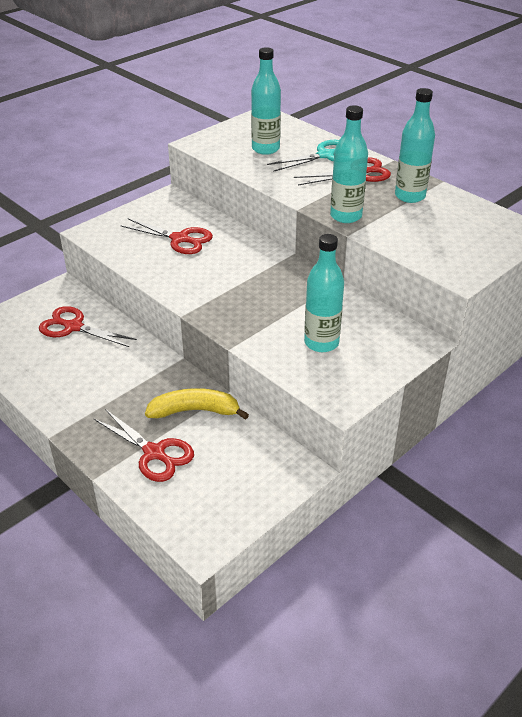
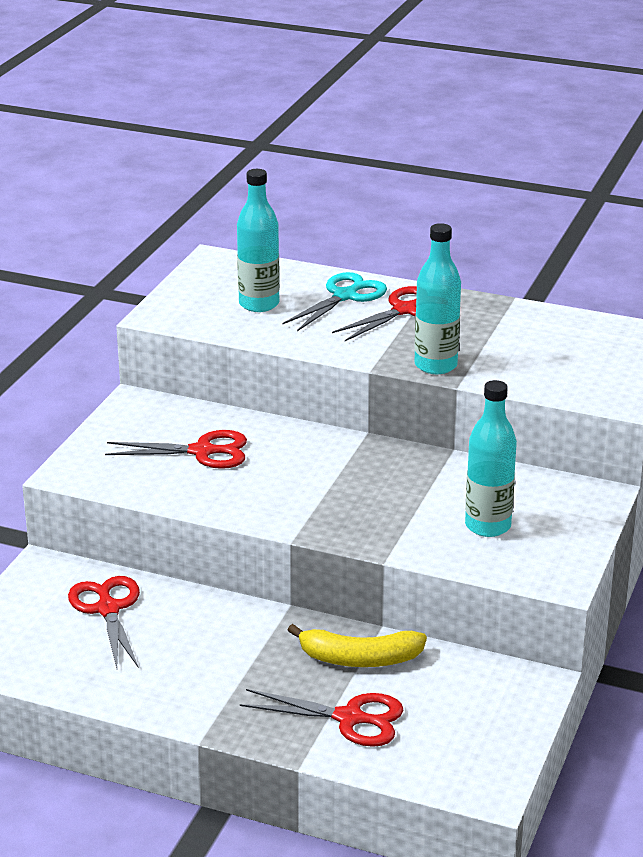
camera: 25 degrees left, 10 degrees down
red scissors [39,306,137,347] -> red scissors turned 75 degrees clockwise [68,576,140,668]
yellow banana [145,388,249,420] -> yellow banana turned 150 degrees counterclockwise [288,624,427,667]
turquoise bottle [395,88,435,203] -> none

